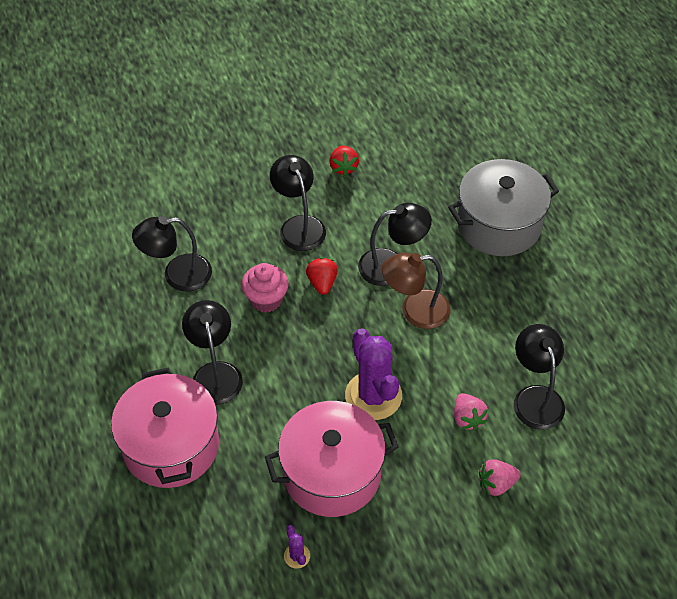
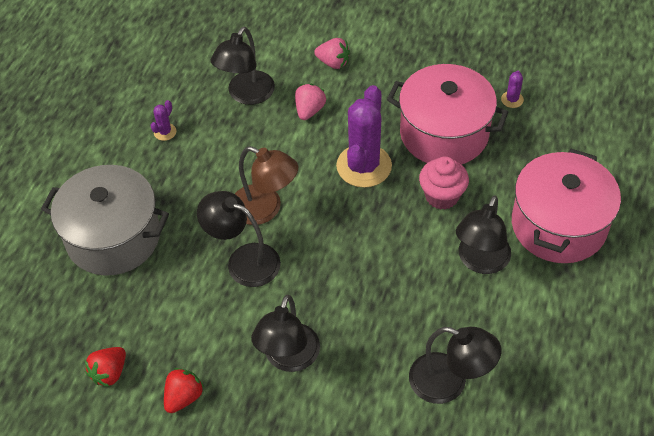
camera: 140 degrees left, 0 degrees up
pink cupcake [241,263,289,313] -> pink cupcake moved to [419,156,469,210]
red strawberry [306,258,338,295] -> red strawberry moved to [85,347,126,387]
none -> purple cactus [150,100,176,141]

